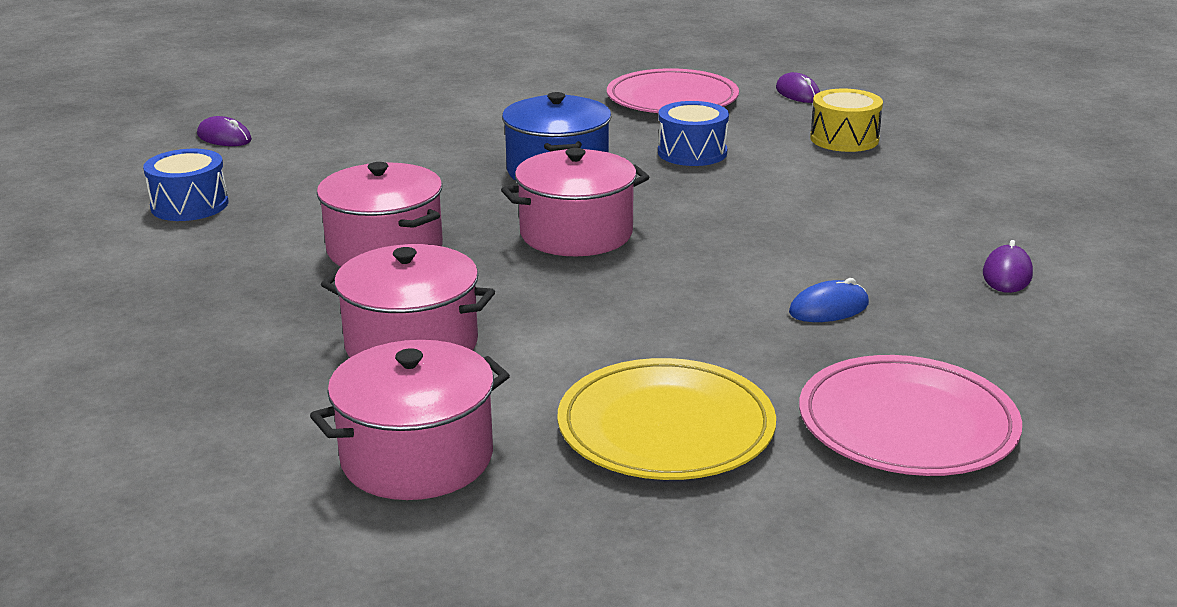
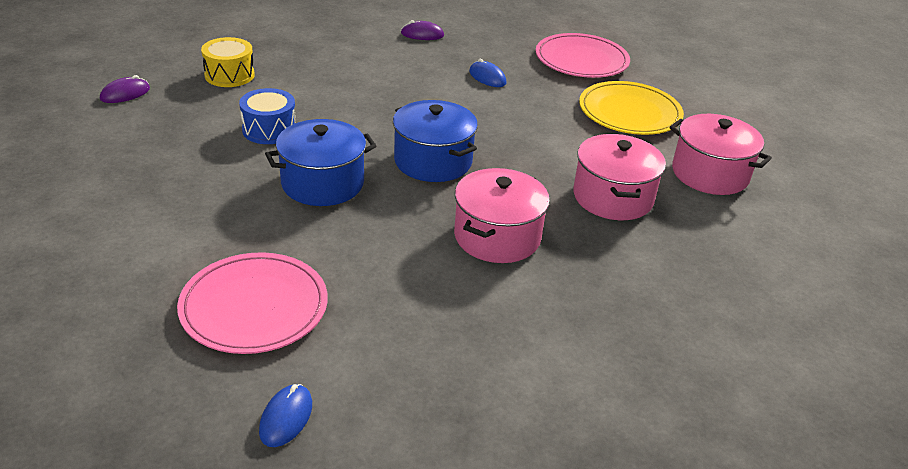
camera: 110 degrees left, 10 degrees up
blue drum [143,149,228,221] -> none
purple mouse [197,116,252,146] -> blue mouse [259,384,312,447]
pink pot [501,148,649,256] -> blue pot [393,100,478,182]
pink plate [607,68,739,113] -> pink plate moved to [177,252,328,354]

